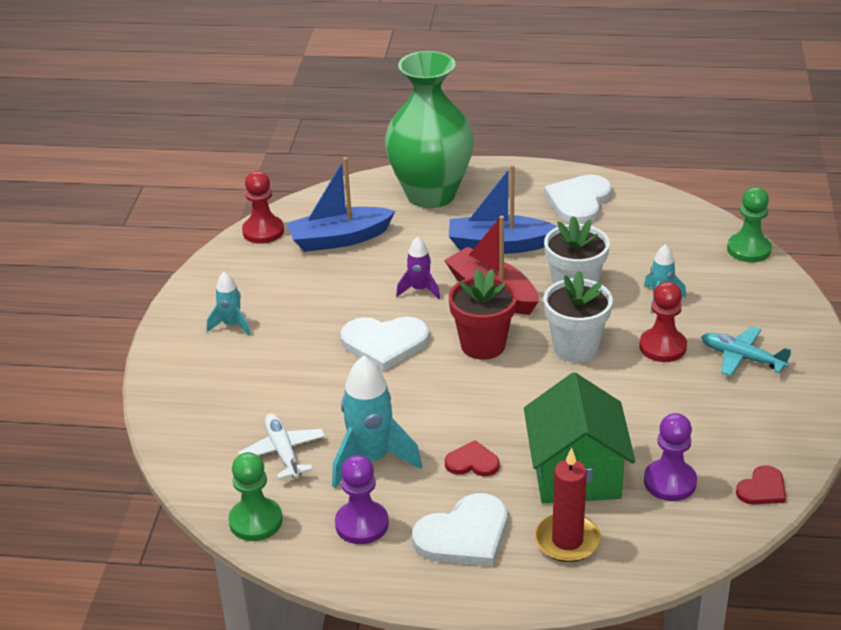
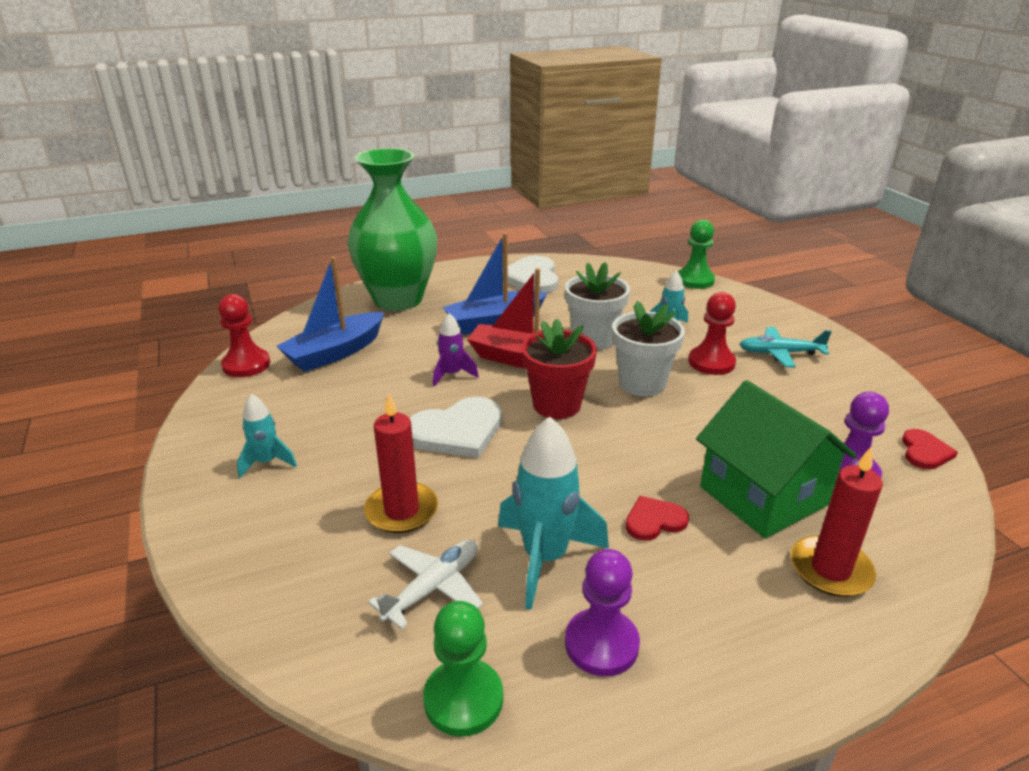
camera: 30 degrees left, 5 degrees down
white plane [238,413,325,479] -> white plane turned 90 degrees clockwise [368,540,483,629]
white heart [412,493,507,566] -> none
none -> red candle [364,394,438,533]

